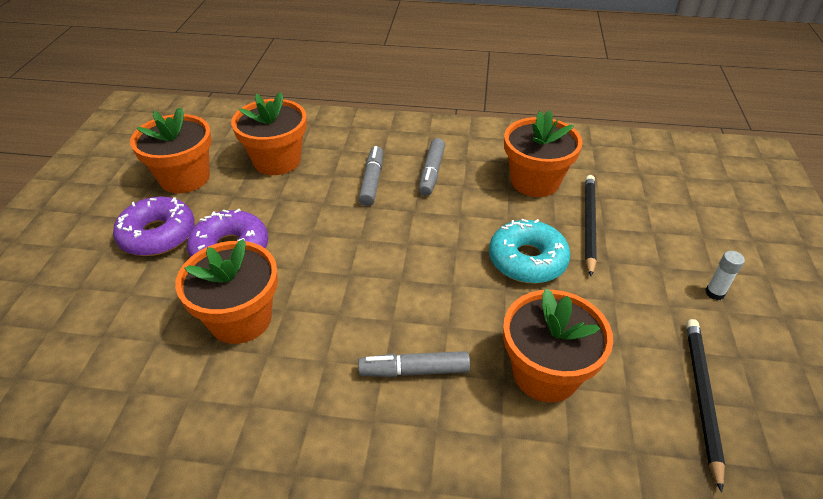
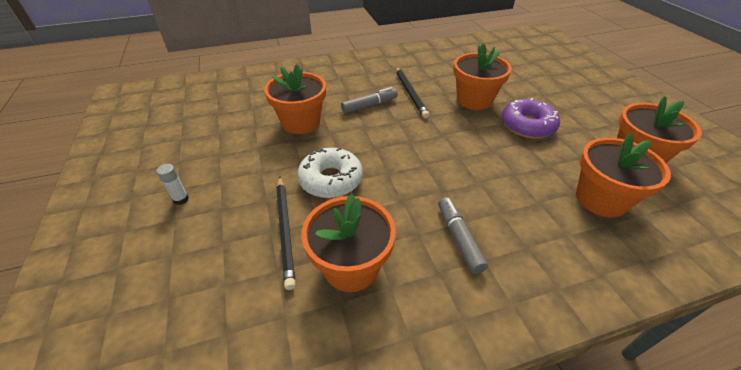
camera: 155 degrees right, 0 degrees up
purple donut [113,197,195,256] -> none
grey marker [359,146,383,206] -> none
turquoise donut [489,219,571,284] -> white donut [298,147,363,198]
black pencil [686,319,725,493] -> black pencil moved to [396,67,429,118]

